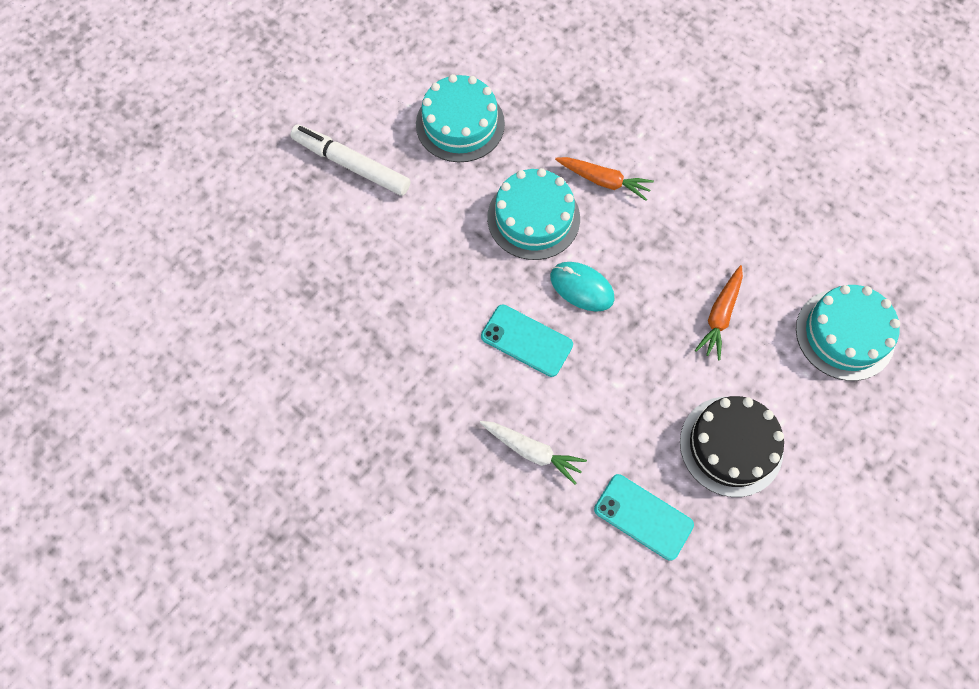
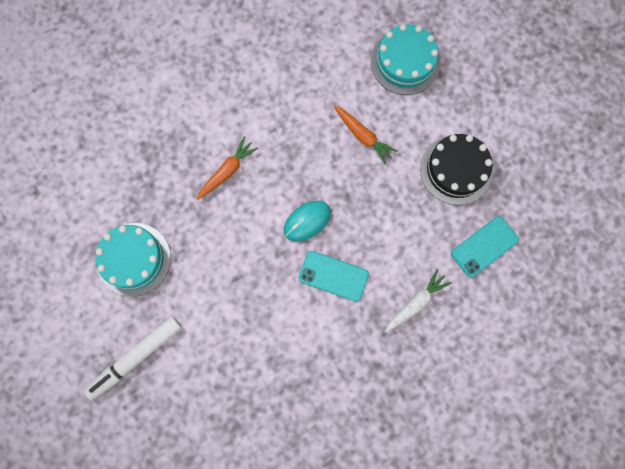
camera: 70 degrees left, 10 degrees up
turquoise phone [481,304,573,377] -> turquoise phone turned 60 degrees clockwise [299,251,369,302]
turquoise cake [487,168,580,260] -> none

